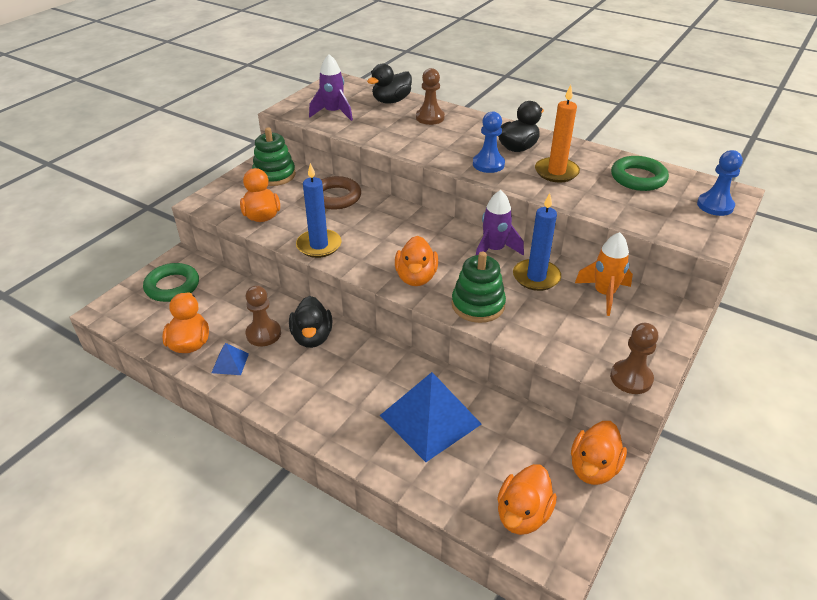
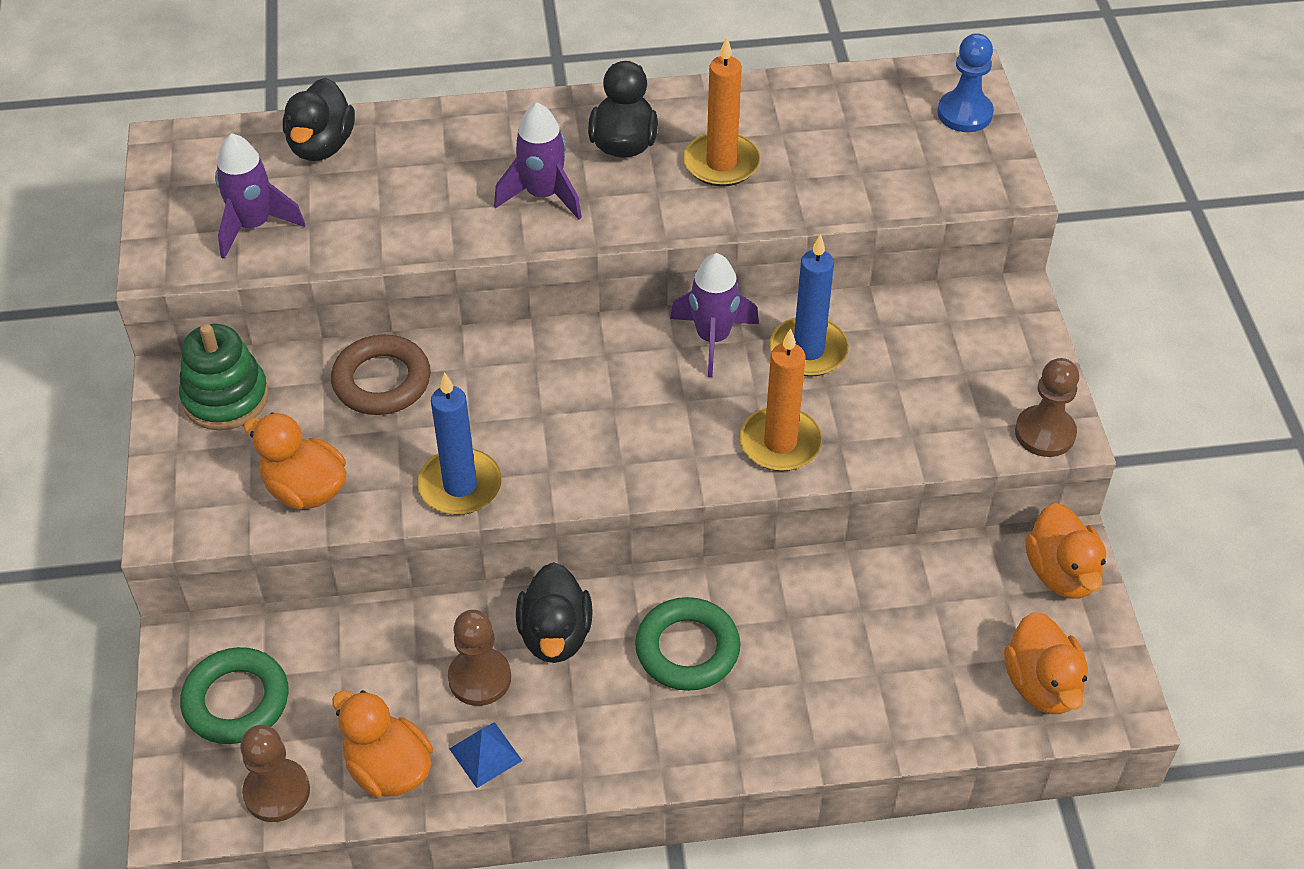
camera: 40 degrees left, 10 degrees up
black duck [289,296,332,348] -> black duck turned 45 degrees clockwise [516,562,593,663]
blue pyramid [380,372,482,462] -> none
orange duck [395,236,438,286] -> none
brown pawn [416,68,445,125] -> brown pawn moved to [240,725,310,822]
green stacking toy [452,251,506,323] -> orange candle [739,328,822,471]
blue pawn [473,111,505,173] -> none
orange rocket [575,232,633,316] -> none
green ring [611,156,669,191] -> green ring moved to [635,597,741,691]
none -> purple rocket [494,103,582,220]

